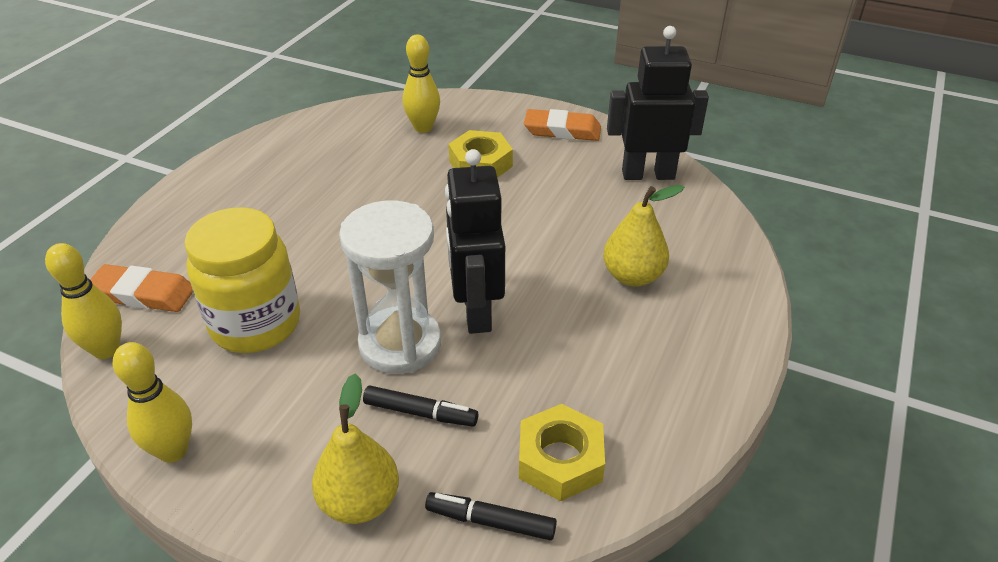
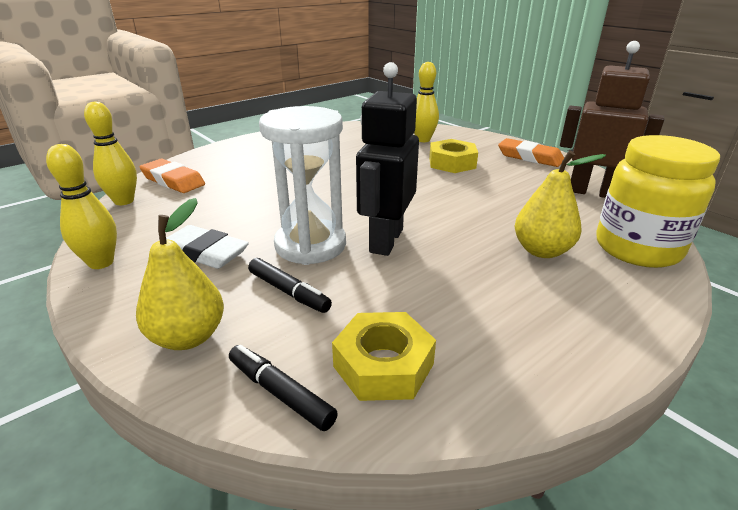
camera: 25 degrees right, 10 degrees down
yellow jar [185,207,300,353] -> yellow jar moved to [596,135,720,268]
black robot [607,26,709,180] -> brown robot [560,41,664,198]
none -> white eraser [166,225,249,269]

